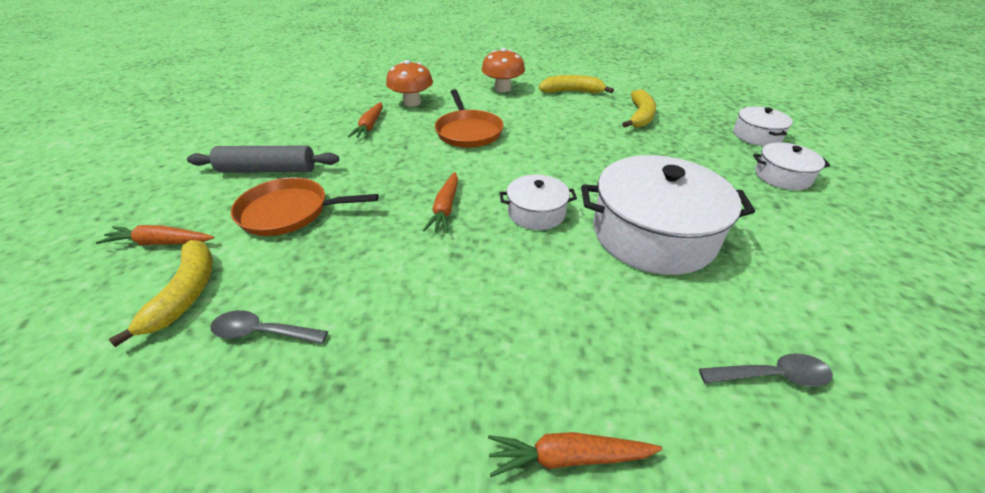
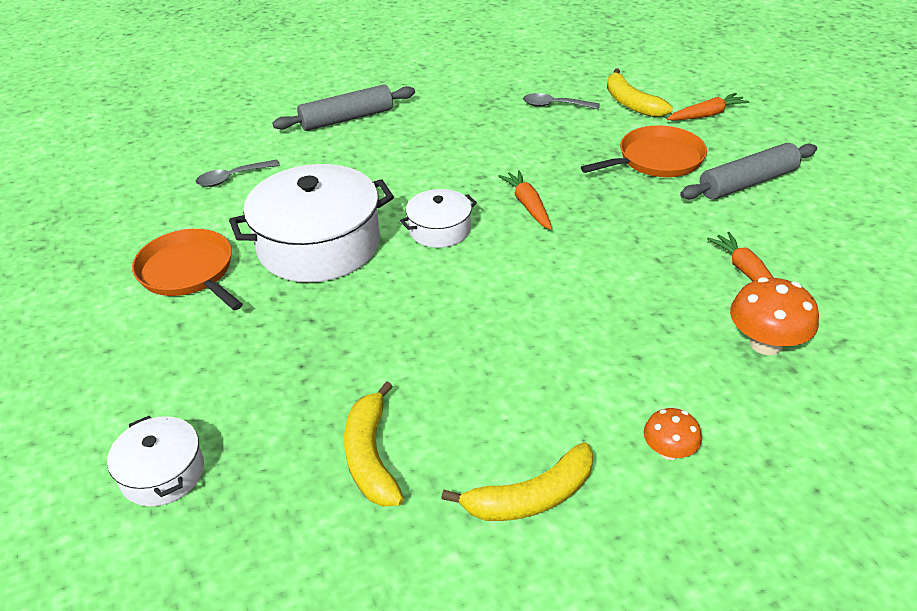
camera: 155 degrees right, 0 degrees up
grey spoon [210,310,328,344] -> grey spoon turned 150 degrees counterclockwise [523,93,600,109]
orange pan [435,89,503,148] -> orange pan moved to [132,229,243,310]
orange mushroom [481,48,525,92] -> orange mushroom [643,408,702,460], size x0.60
orange carrot [488,432,662,477] -> grey rolling pin [273,84,415,131]
white pot [753,142,830,190] -> none

